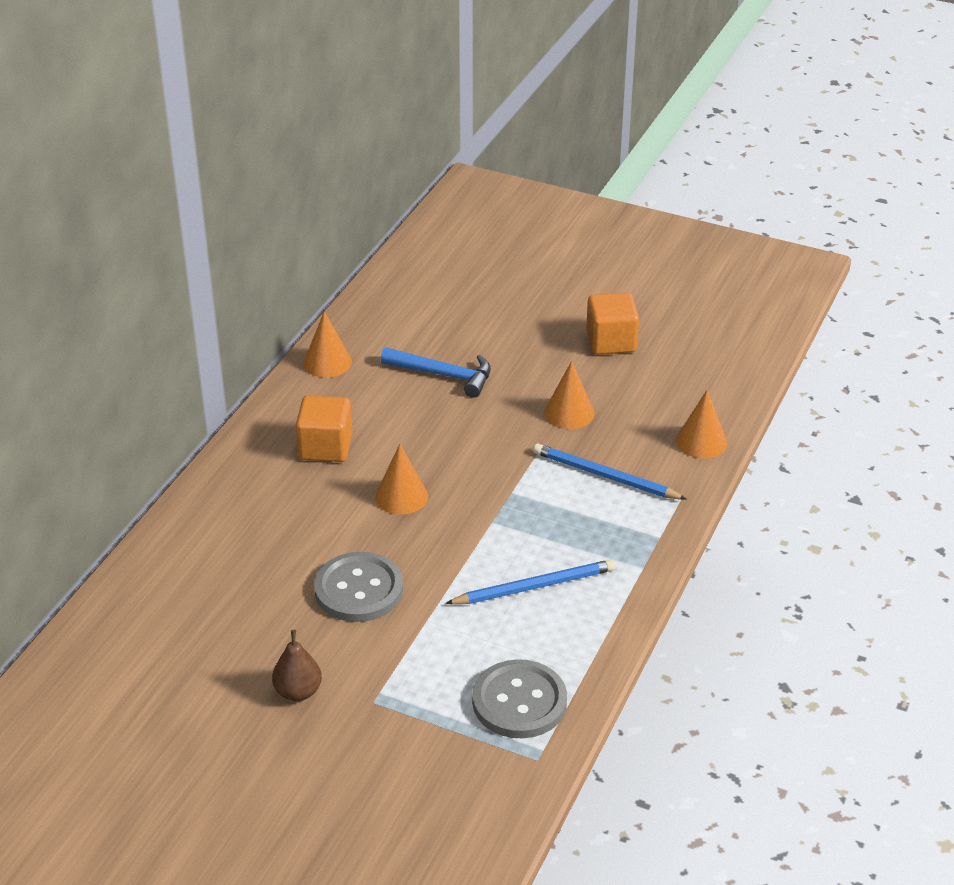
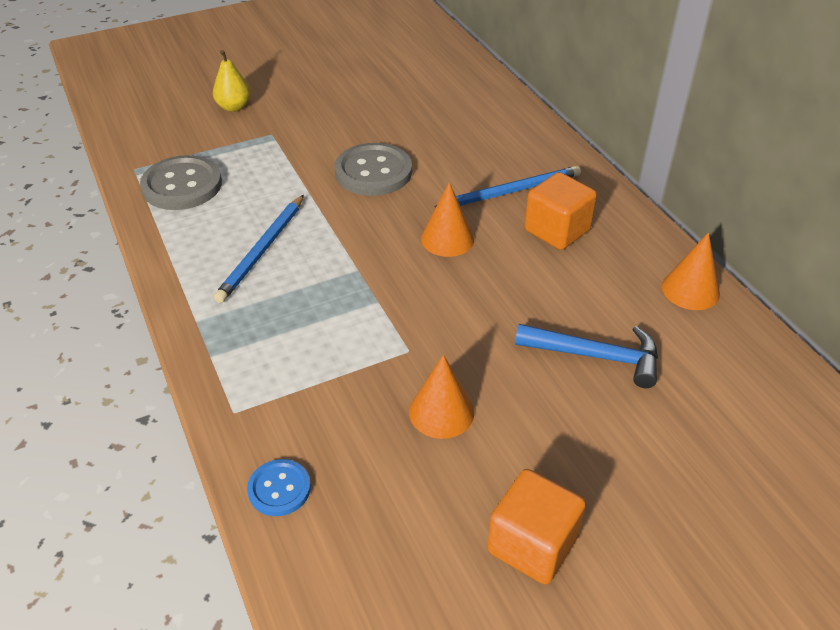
camera: 130 degrees right, 5 degrees up
brown pear [272,630,322,701] -> none
blue hammer [381,347,491,398] -> blue hammer turned 135 degrees counterclockwise [515,324,658,388]
blue pencil [533,444,687,500] -> blue pencil moved to [435,166,581,207]
orange cone [676,390,727,459] -> blue button [247,459,311,516]
none -> yellow pear [213,50,251,112]

